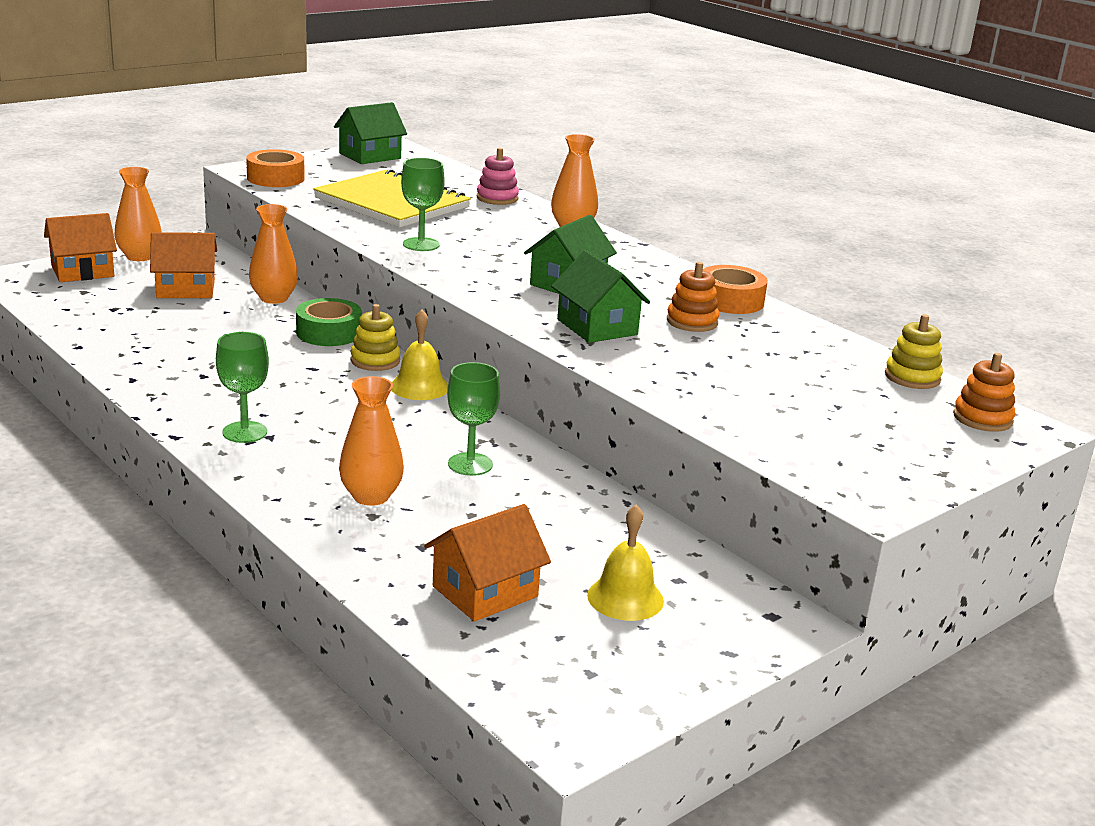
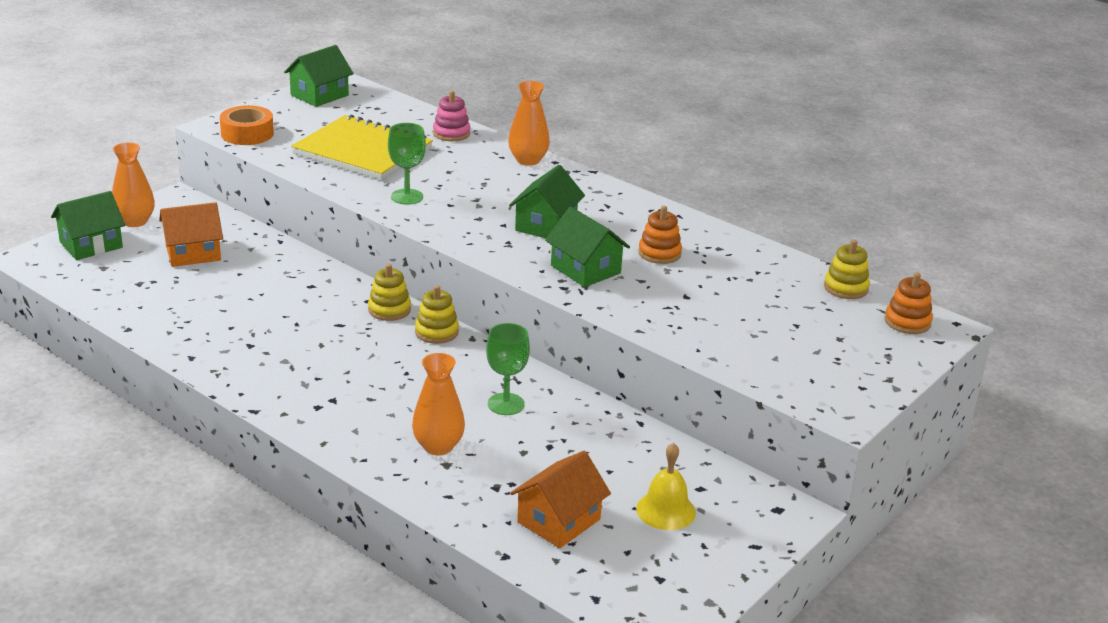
camera: 10 degrees left, 5 degrees up
orange house [44,213,117,282] -> green house [51,191,125,260]
green goblet [216,332,269,443] -> none
orange vase [249,204,298,304] -> none
green tape [296,298,362,346] -> none
yellow bell [391,310,448,400] -> yellow stacking toy [415,285,459,344]
orange tape [703,265,768,314] -> none

